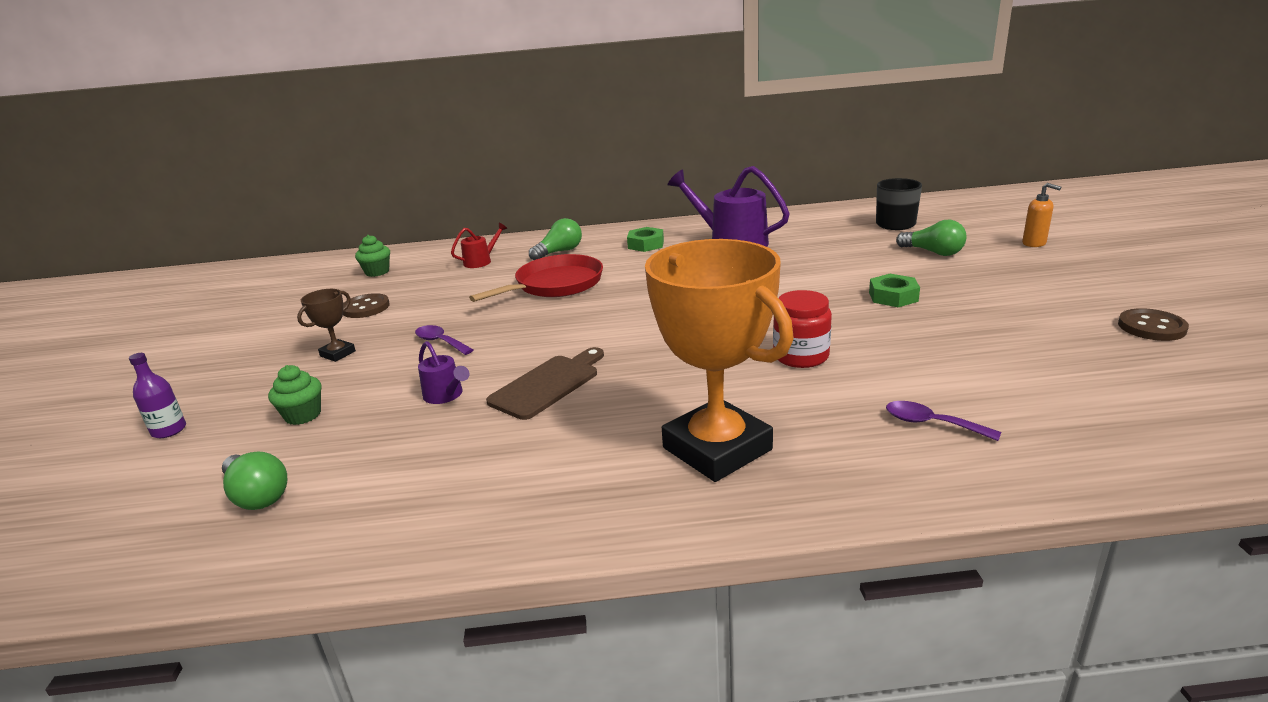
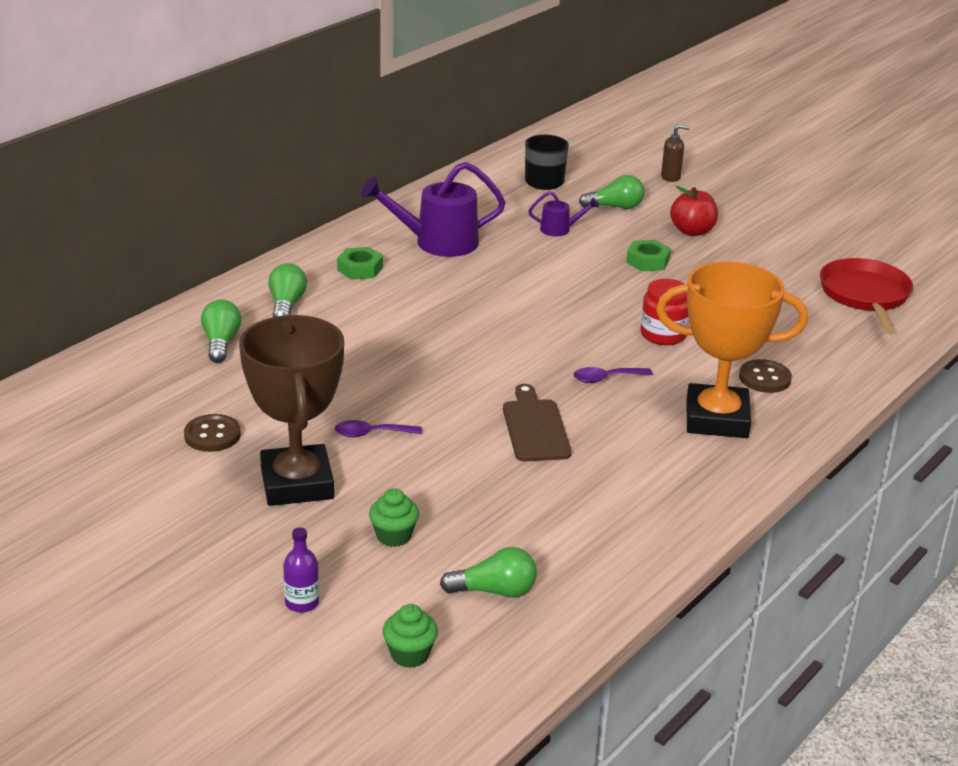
camera: 50 degrees left, 5 degrees up
brown trophy [297,289,356,362] -> brown trophy [239,315,344,506], size x2.36
green cupcake [355,235,390,277] -> green cupcake moved to [383,604,438,668]
purple watering can [418,341,470,404] -> purple watering can moved to [528,191,599,236]
red watering can [451,223,507,268] -> green light bulb [201,299,241,363]
red pan [469,254,603,302] -> red pan moved to [820,258,913,332]
purple spoon [886,401,1001,441] -> purple spoon moved to [574,367,653,383]
orange soap dispenser [1022,183,1061,247] -> brown soap dispenser [661,125,690,182]
brown button [1118,308,1189,341] -> brown button moved to [739,359,792,393]
none -> red apple [670,186,718,236]

